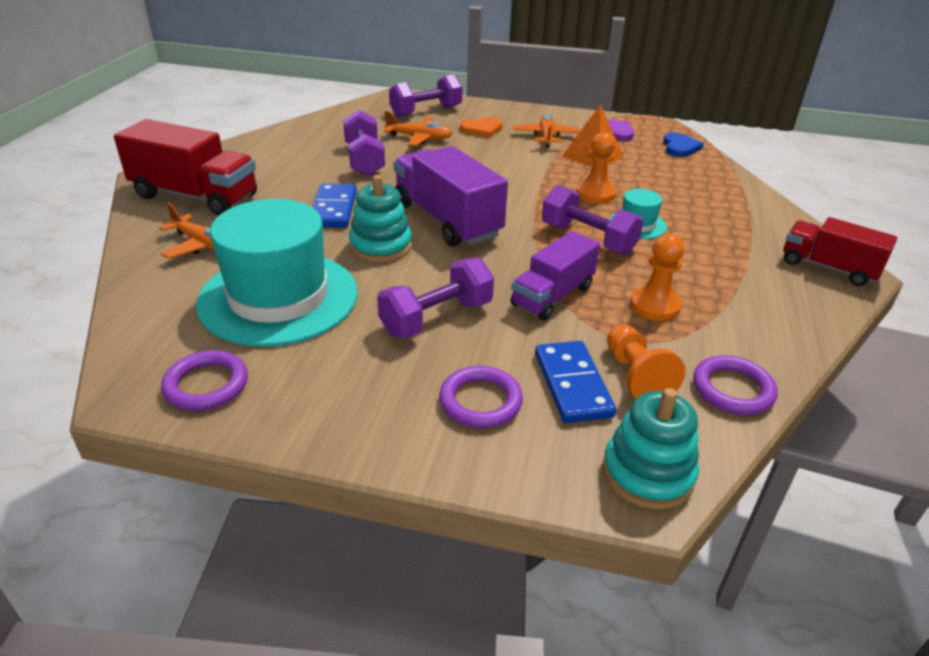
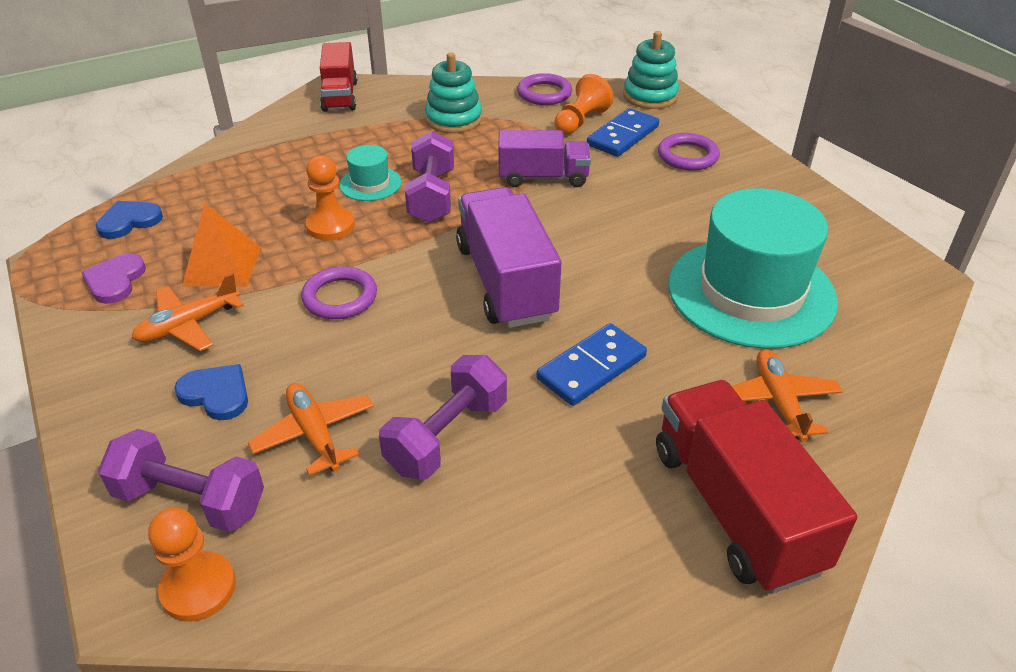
camera: 130 degrees left, 5 degrees up
purple ring [161,350,248,411] -> purple ring moved to [301,266,377,319]
turquoise stacking toy [349,175,412,262] -> turquoise stacking toy moved to [425,52,482,133]
purple dumbbell [377,257,494,338] -> none
purple truck [394,146,508,247] -> purple truck turned 150 degrees clockwise [456,187,561,328]
orange heart [460,117,503,138] -> blue heart [174,364,248,420]
orange pawn [630,233,684,321] -> orange pawn moved to [148,508,236,622]

